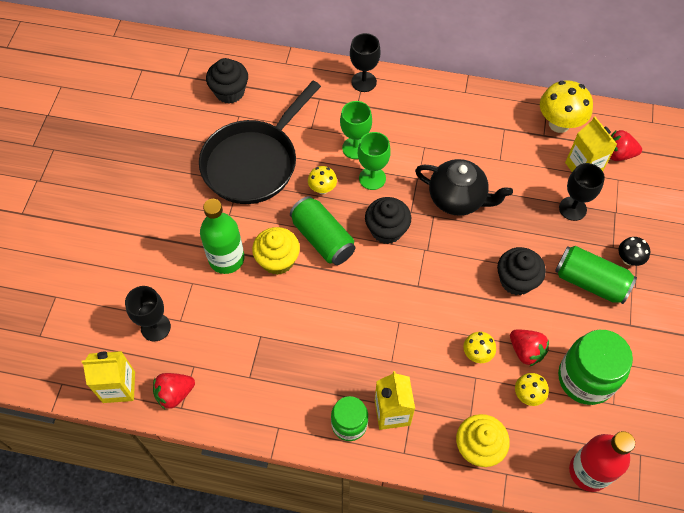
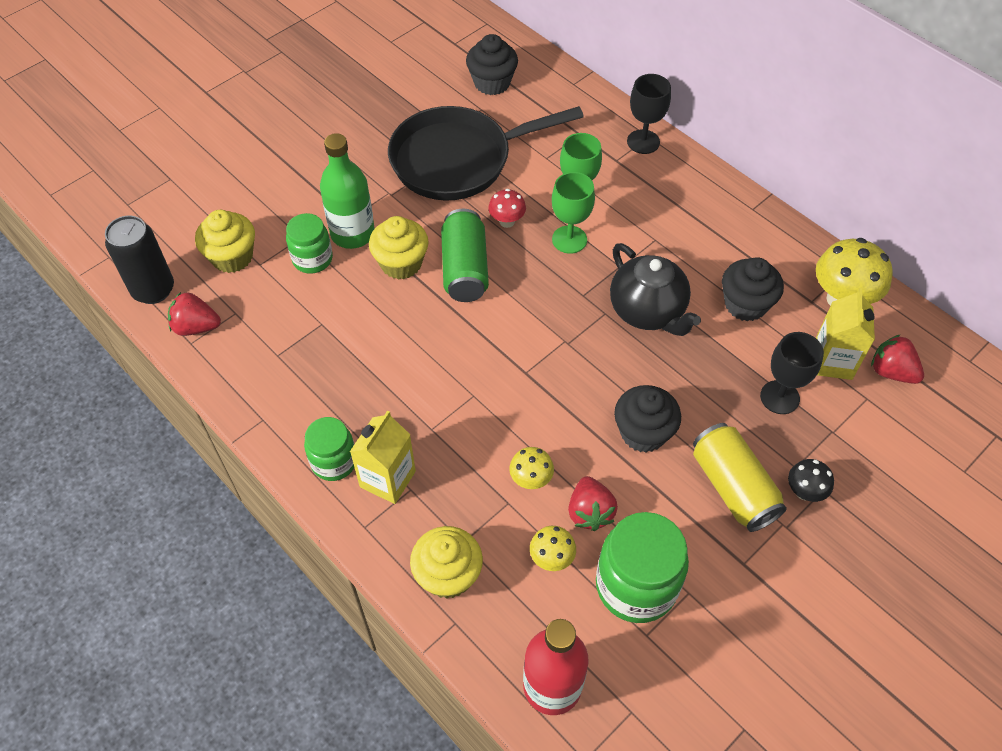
camera: 35 degrees right, 5 degrees down
yellow carton [81,351,135,403] -> black can [105,215,174,304]
black goblet [125,286,171,341] -> yellow cupcake [195,210,255,273]
yellow mushroom [308,166,337,194] -> red mushroom [488,189,526,228]
black cupcake [365,197,411,244] -> black cupcake moved to [722,257,784,321]
green can [555,246,637,304] -> yellow can [693,423,787,532]
none -> green jar [286,213,333,274]

